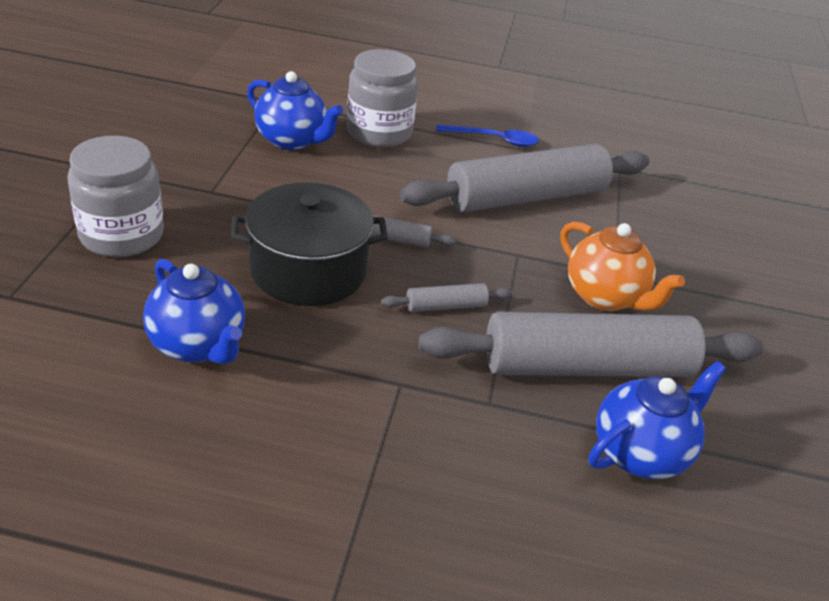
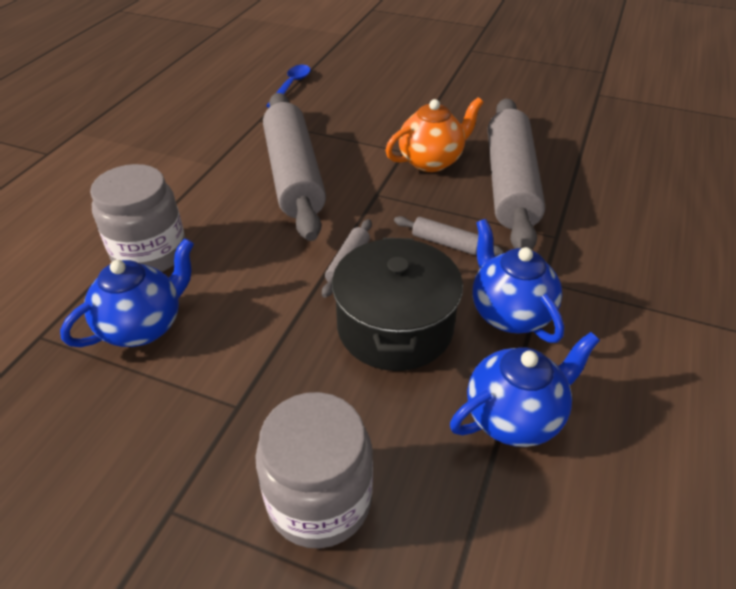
camera: 75 degrees left, 5 degrees up
grey rolling pin [381,283,512,312] -> grey rolling pin turned 60 degrees counterclockwise [394,216,503,256]
blue spoon [436,124,539,147] -> blue spoon moved to [266,65,311,108]
blue teapot [589,361,726,479] -> blue teapot moved to [473,219,564,343]

